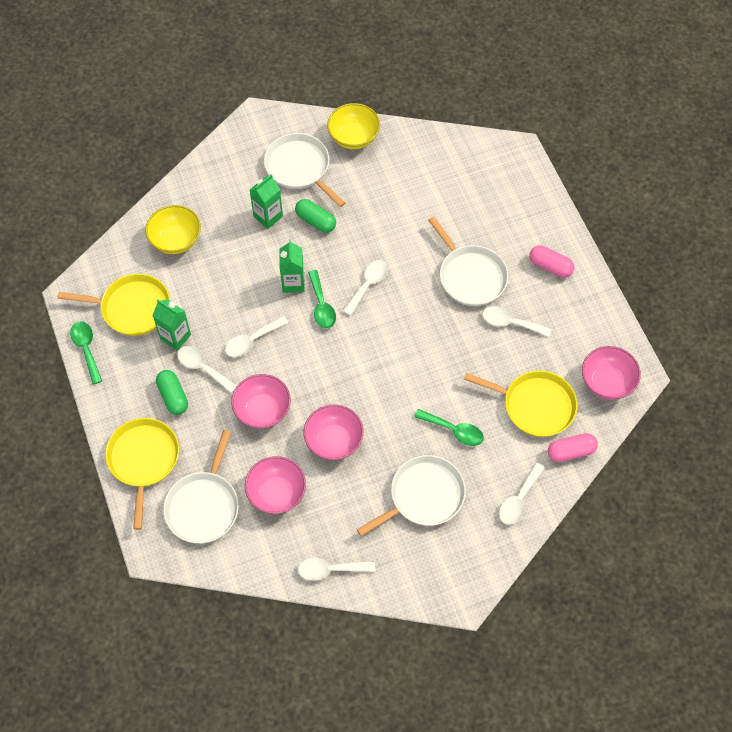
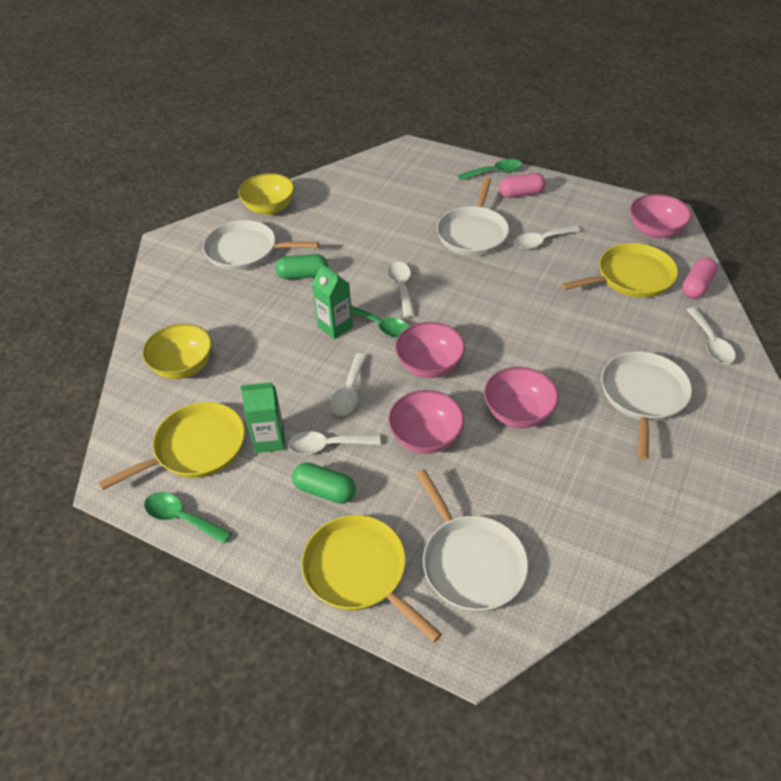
camera: 40 degrees left, 15 degrees down
pink bowl [245,456,306,514] -> pink bowl moved to [395,322,465,378]
green carton [250,174,283,229] -> none
white spoon [298,558,375,581] -> none
green spoon [414,409,484,446] -> green spoon moved to [458,159,522,181]
white pan [428,216,508,306] -> white pan turned 90 degrees clockwise [437,178,509,256]

